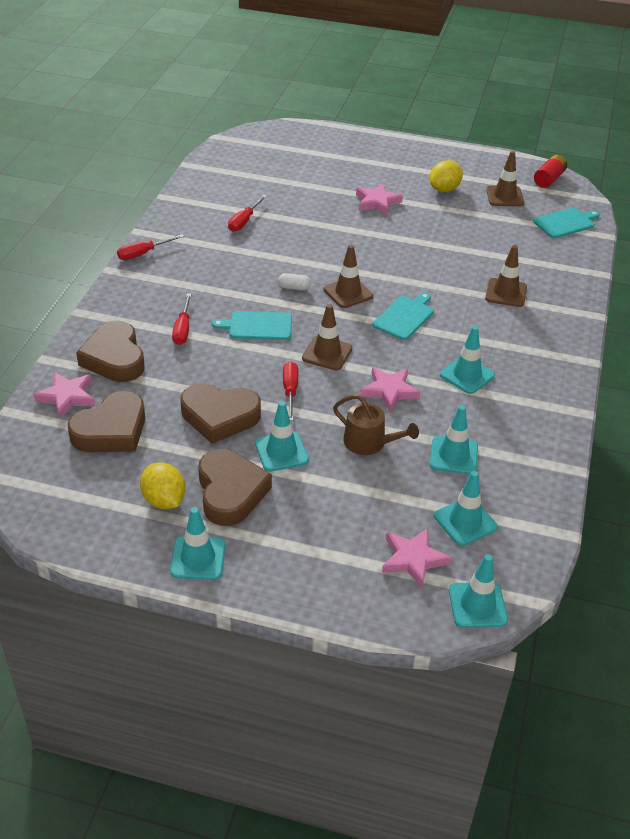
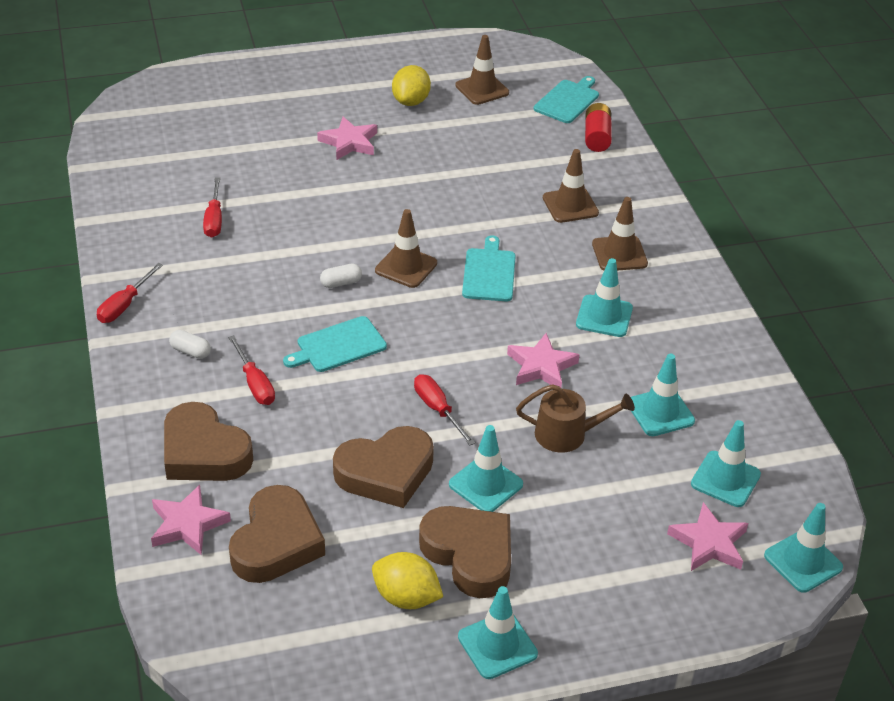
camera: 30 degrees left, 0 degrees up
brown traffic cone [302,304,353,370] -> brown traffic cone moved to [592,197,648,271]
red battery [534,155,567,188] -> red battery moved to [585,103,612,152]
none -> white capsule [169,330,211,359]

